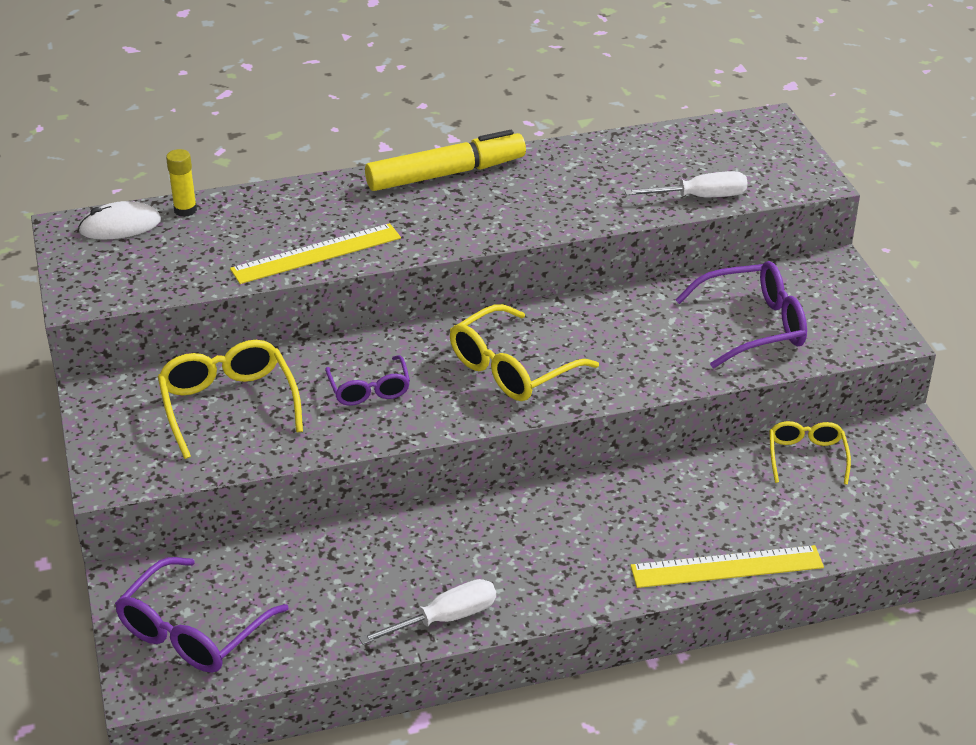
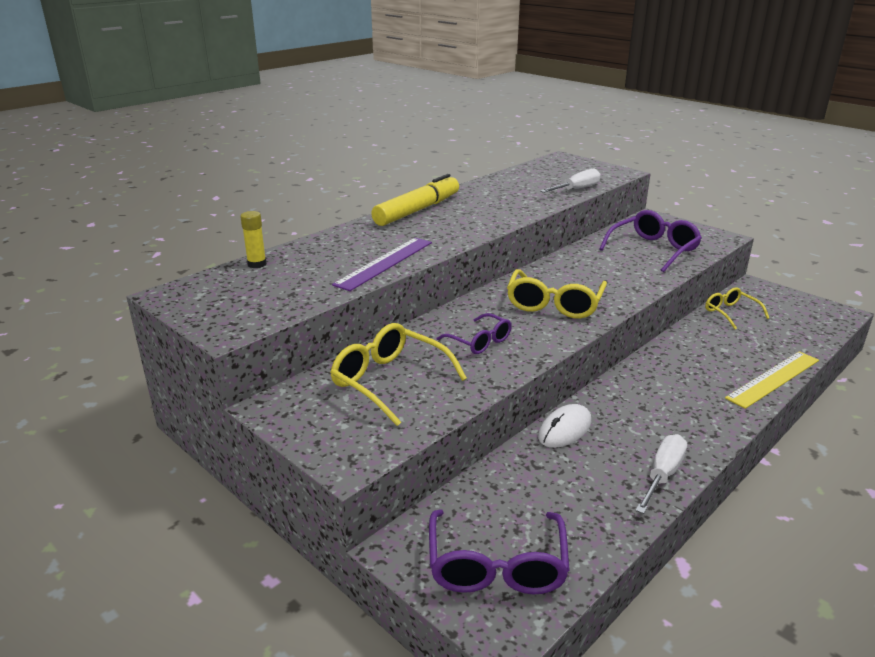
camera: 30 degrees left, 10 degrees down
white mouse [78,201,161,240] -> white mouse moved to [538,404,591,448]
yellow ruler [230,223,401,284] -> purple ruler [332,238,432,291]

